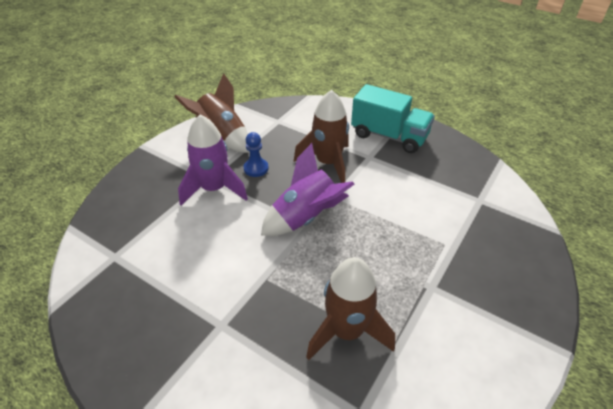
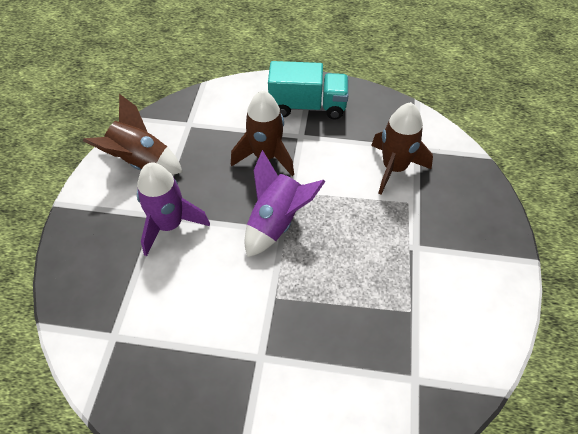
camera: 25 degrees left, 10 degrees up
blue pawn [244,132,269,177] -> none
brown rocket [306,257,395,360] -> brown rocket moved to [371,102,433,195]

